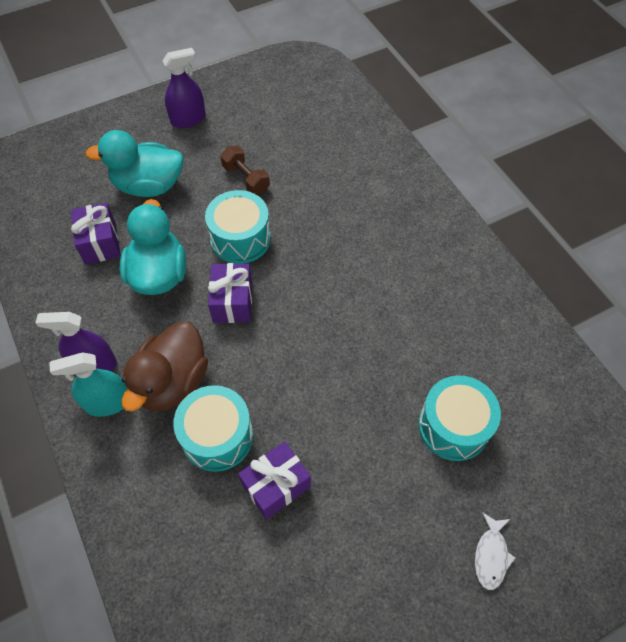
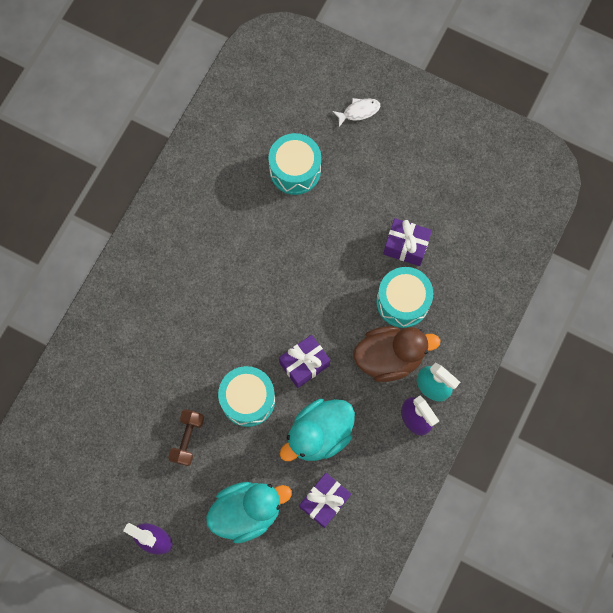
camera: 125 degrees left, 15 degrees up
turquoise duck [85,130,184,197] -> turquoise duck turned 75 degrees counterclockwise [206,482,292,543]

